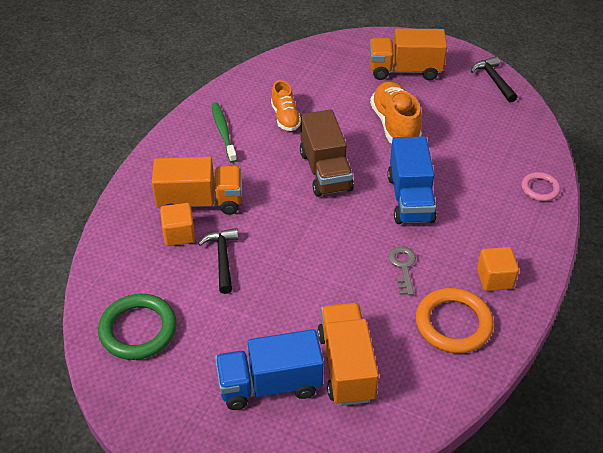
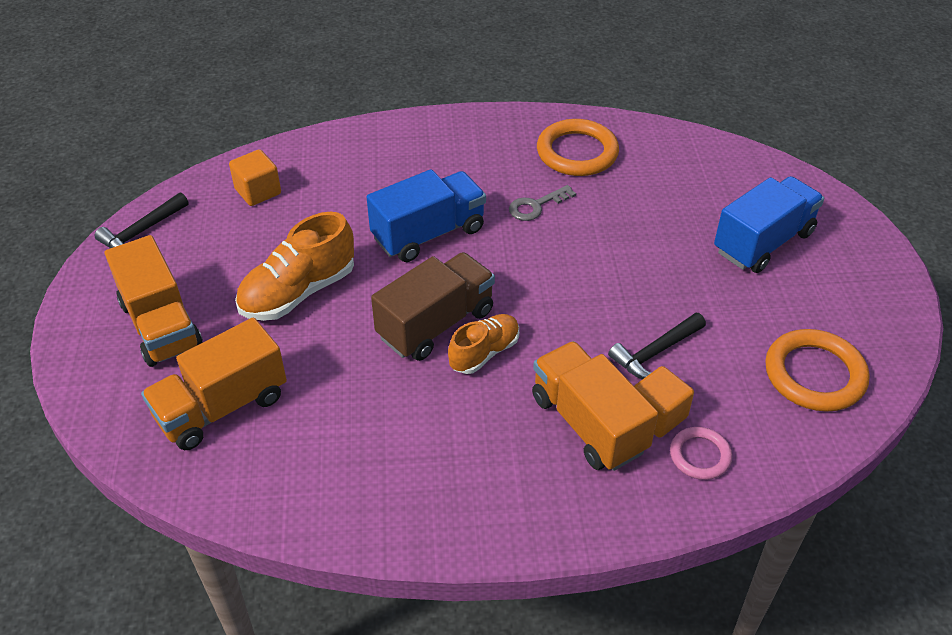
camera: 120 degrees left, 0 degrees up
green ring [98,294,177,360] -> orange ring [765,329,869,412]
green toothbrush [211,102,237,163] -> none
blue truck [215,329,324,410] -> blue truck turned 90 degrees counterclockwise [714,176,824,273]
orange shoe [271,80,301,131] -> orange shoe moved to [448,314,519,374]
orange truck [317,303,379,406] -> orange truck moved to [141,318,287,450]
orange cube [477,247,519,291] -> orange cube moved to [229,149,281,206]
pink ring [522,172,561,201] -> pink ring moved to [670,427,732,480]

